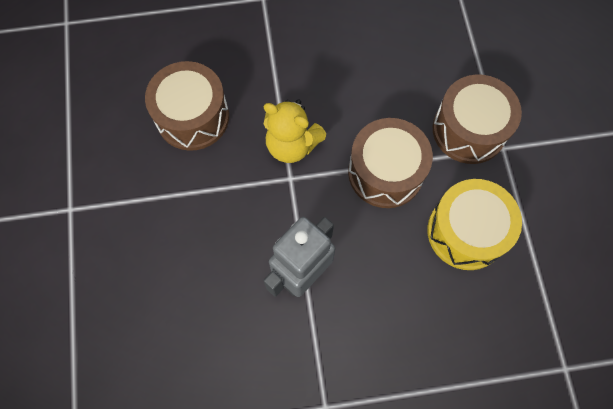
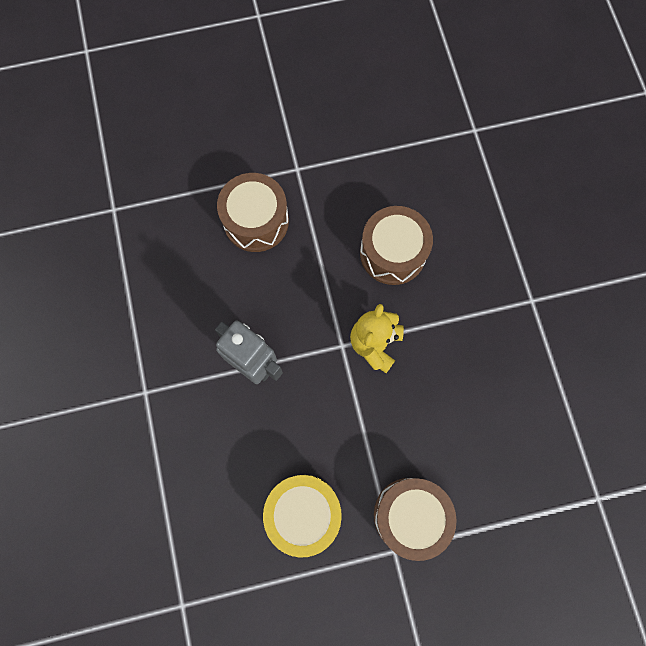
camera: 85 degrees right, 5 degrees up
brown drum [348,118,433,208] -> brown drum moved to [217,173,289,252]

